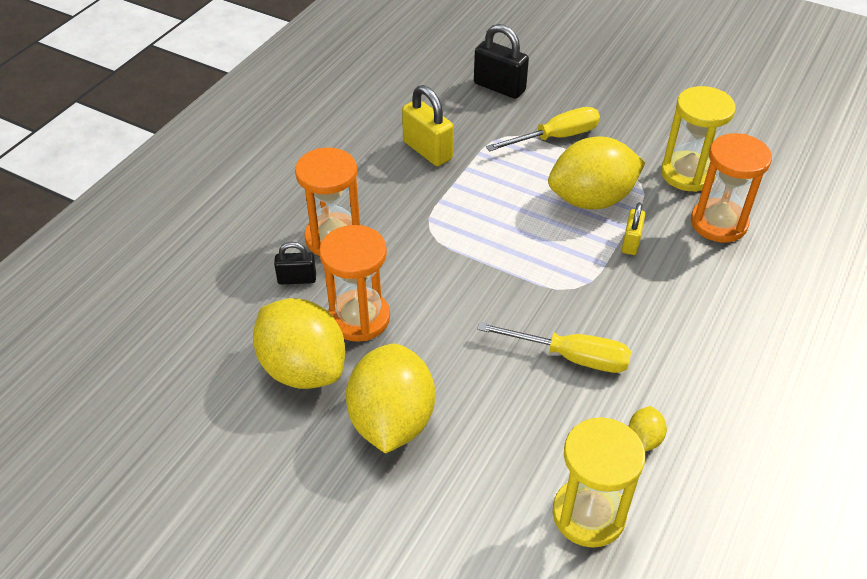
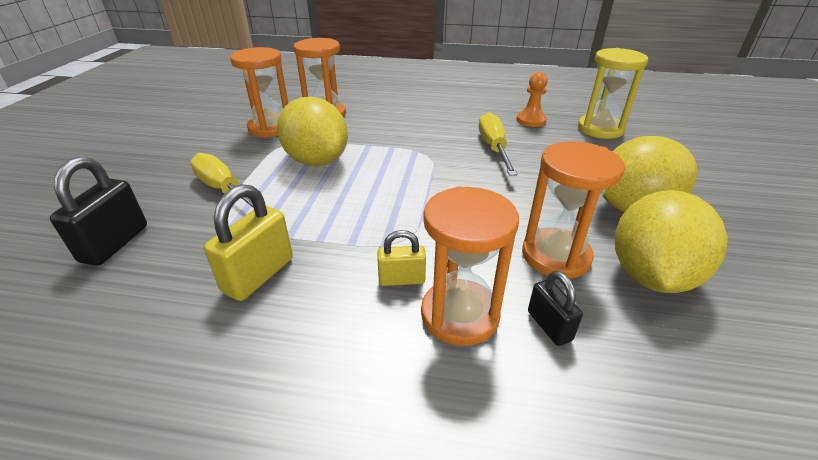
camera: 110 degrees left, 10 degrees down
yellow padlock [622,203,645,255] -> yellow padlock moved to [377,230,426,286]
yellow lemon [628,406,667,451] -> orange pawn [516,72,548,127]
yellow hourglass [661,86,736,192] -> orange hourglass [230,47,288,138]

